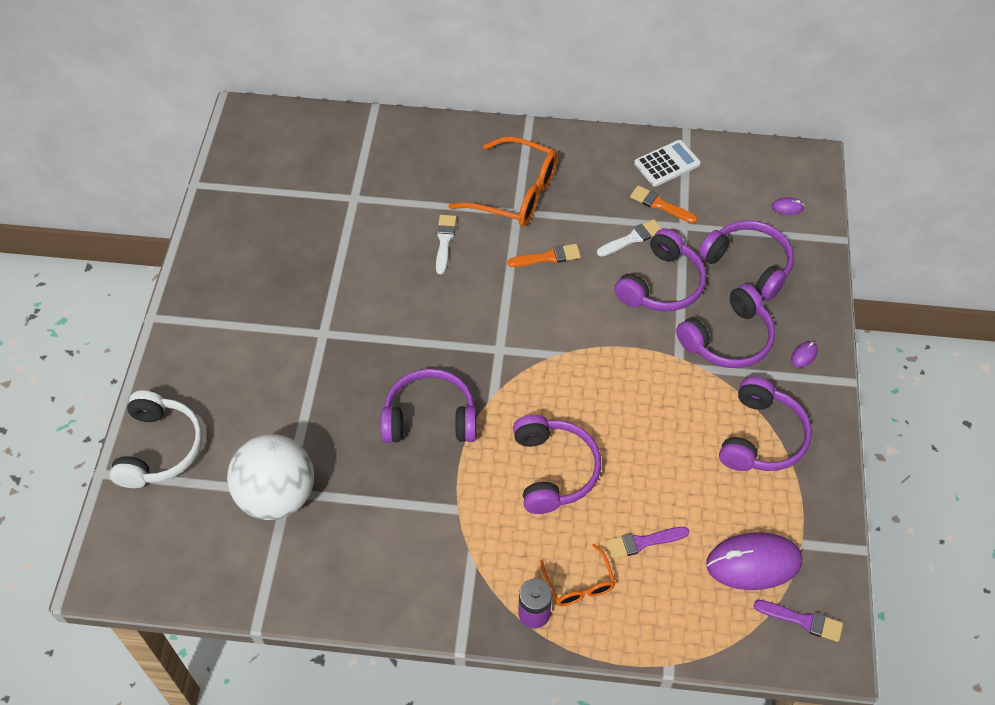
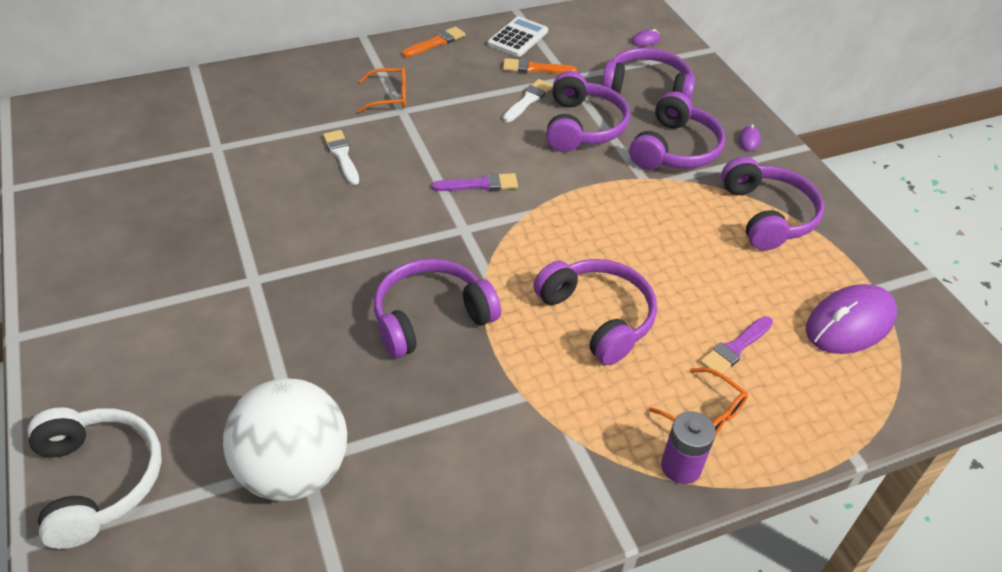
camera: 30 degrees left, 10 degrees down
orange glasses [448,136,558,226] -> orange glasses [357,67,406,113], size x0.54
orange brush [507,244,581,267] -> orange brush moved to [402,26,466,57]
purple brush [753,600,843,642] -> purple brush moved to [432,173,518,191]

